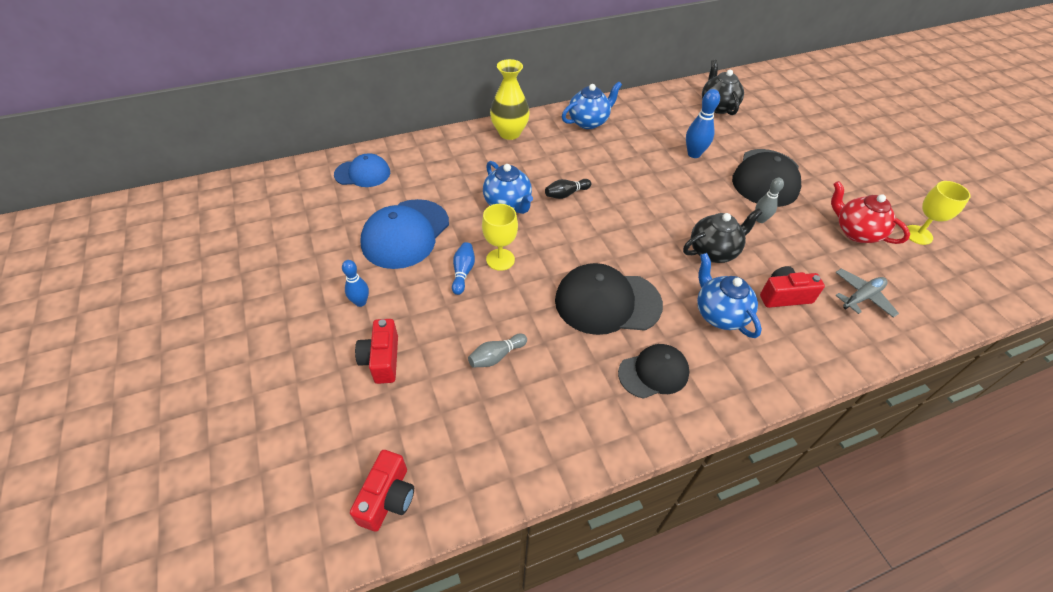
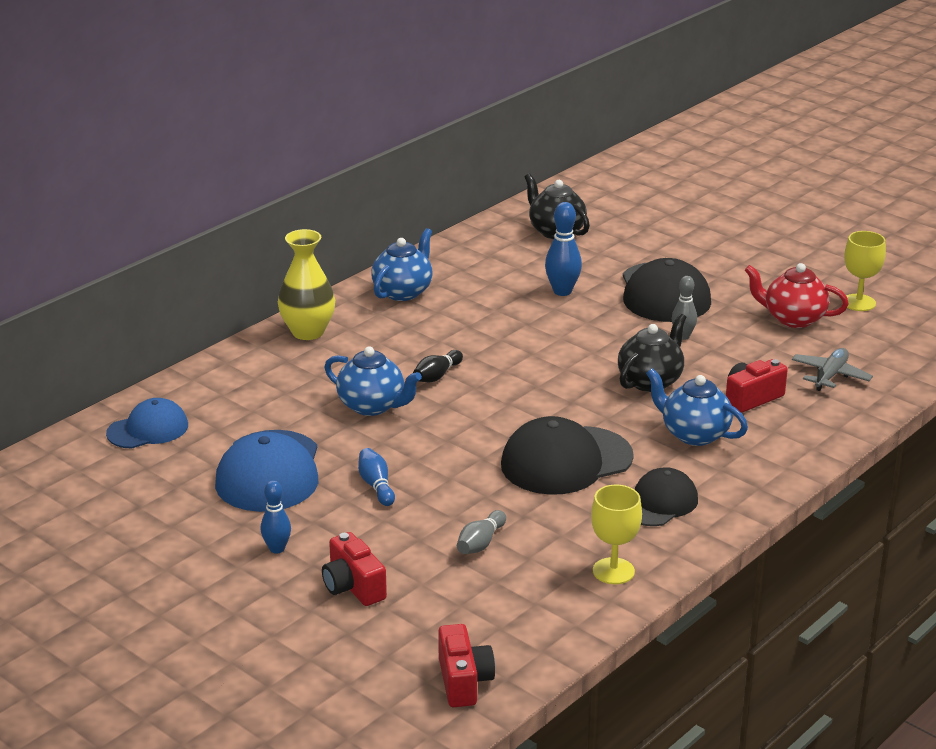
camera: 25 degrees left, 20 degrees down
yellow goblet [482,204,518,271] -> yellow goblet moved to [591,485,642,584]

